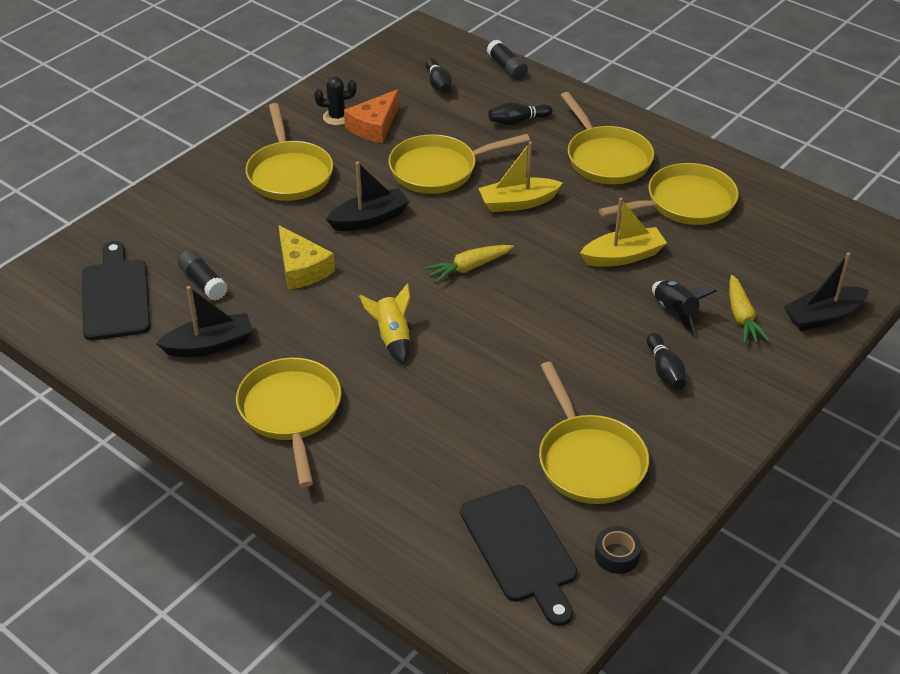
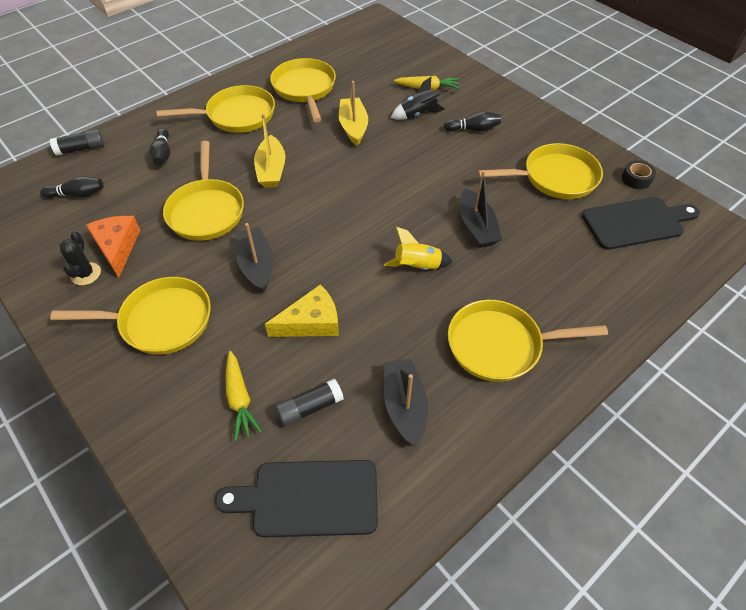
camera: 80 degrees left, 10 degrees up
orange cheese [344,89,399,143] -> orange cheese turned 150 degrees counterclockwise [86,216,140,278]
yellow carrot [425,245,514,283] -> yellow carrot moved to [226,351,262,441]
black boat [784,252,869,331] -> black boat moved to [460,171,502,248]

